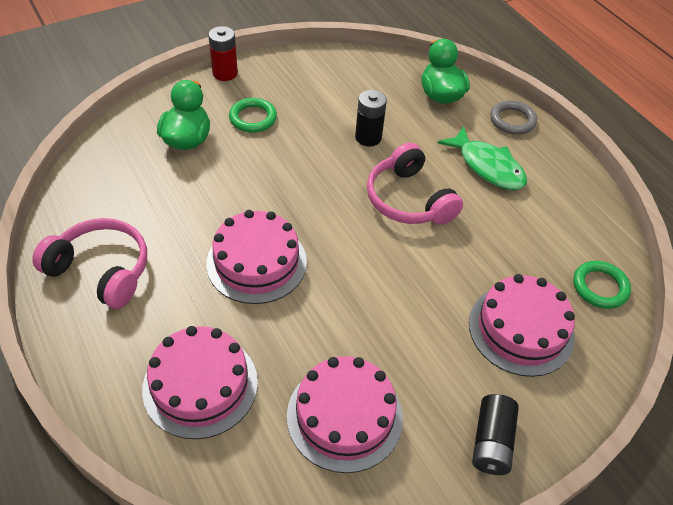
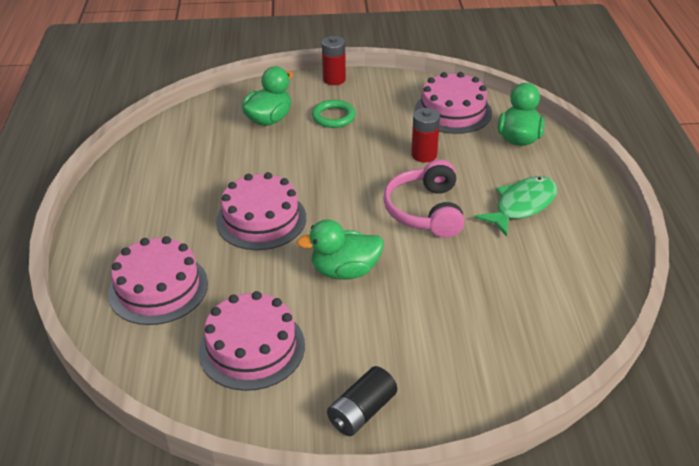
camera: 30 degrees right, 10 degrees down
pink headphones [32,218,147,309] -> none
black battery [355,90,387,147] -> red battery [411,108,440,163]
green fish [438,126,527,190] -> green fish turned 120 degrees counterclockwise [474,176,557,237]
pink cake [469,274,575,377] -> pink cake moved to [415,72,492,134]
grey ring [490,100,537,135] -> none
green ring [573,261,631,309] -> none
none -> green duck [296,220,384,280]

